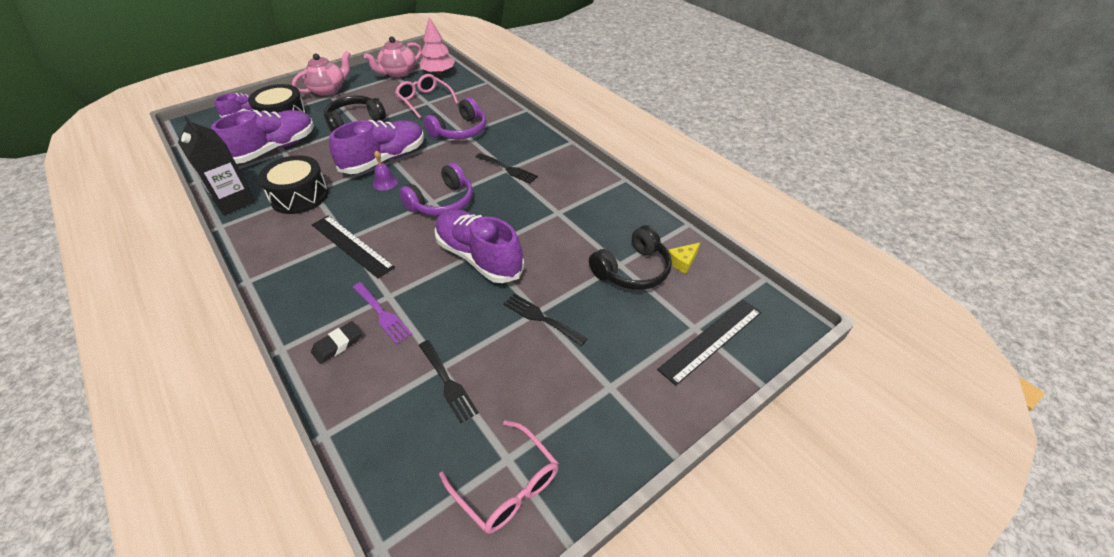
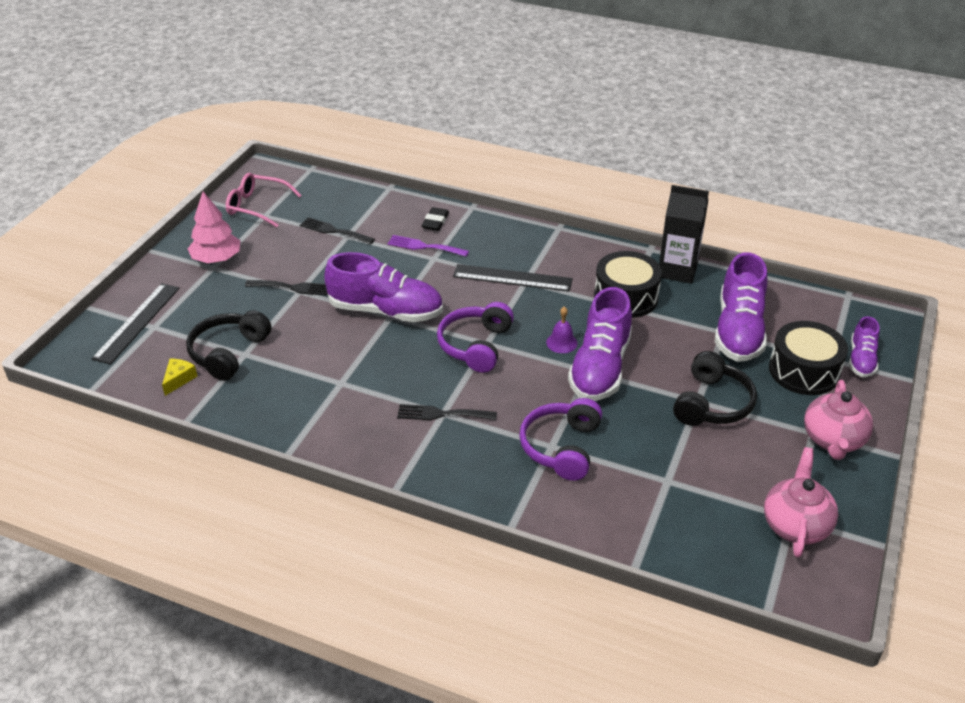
camera: 150 degrees right, 5 degrees down
pink glasses [395,74,458,119] -> none
pink tree [419,17,455,75] -> pink tree moved to [188,192,241,263]

